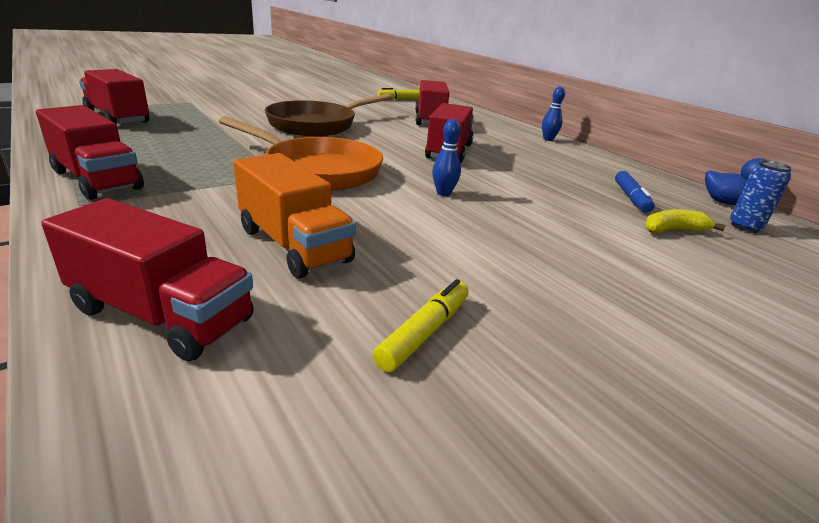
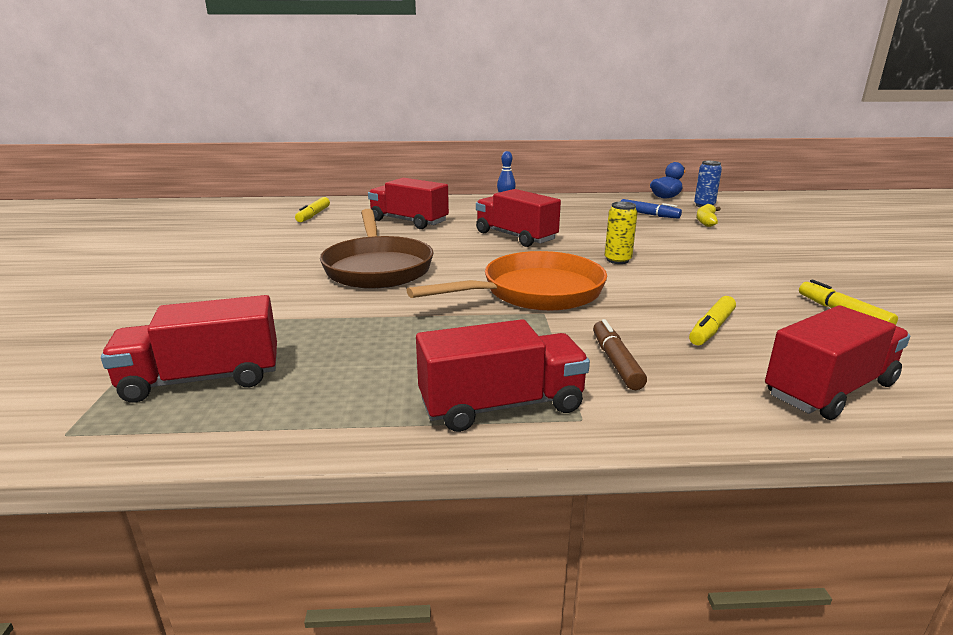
camera: 55 degrees left, 5 degrees down
orange truck [234,153,356,279] -> yellow marker [689,296,736,345]
blue bowling pin [432,119,461,196] -> yellow can [605,202,638,264]
none -> brown marker [593,319,647,390]

